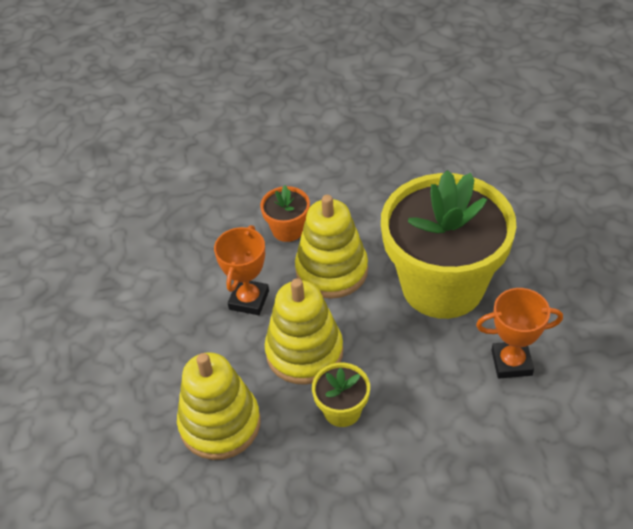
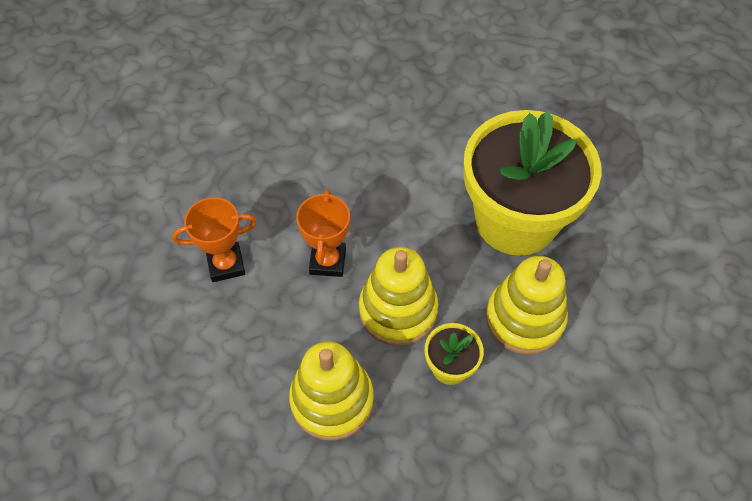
camera: 15 degrees left, 10 degrees up
orange flower pot [260,185,310,242] -> none
yellow stacking toy [295,195,368,299] -> yellow stacking toy moved to [486,256,568,355]
orange trophy [476,288,563,379] -> orange trophy moved to [172,197,256,282]

